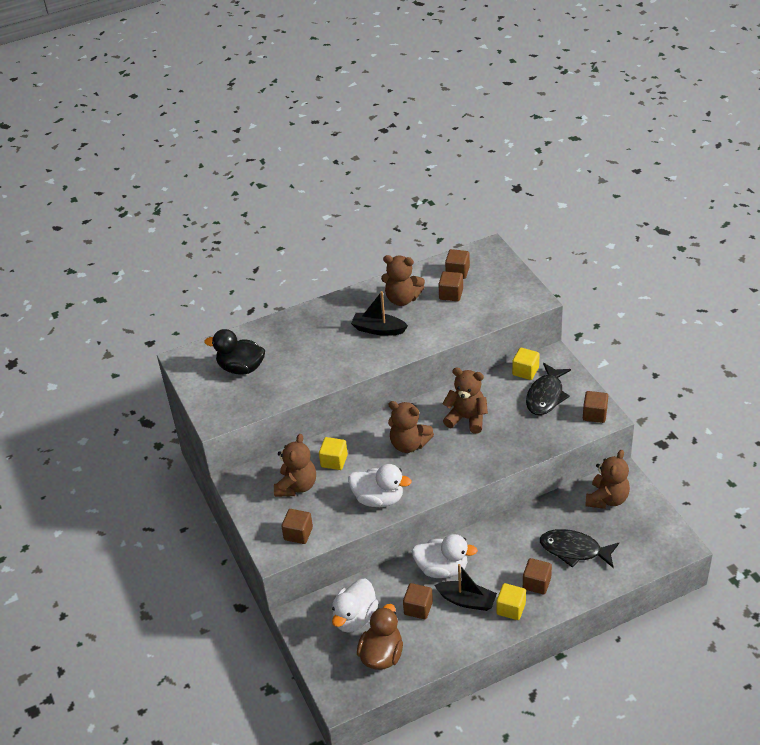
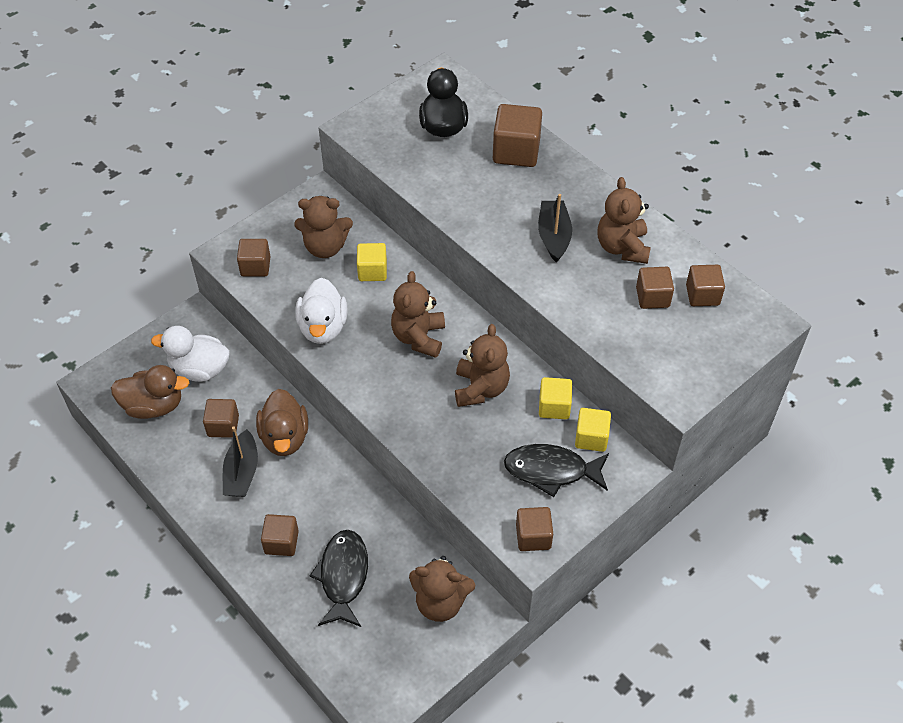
camera: 70 degrees right, 10 degrees up
white duck [412,534,478,578] -> brown duck [256,389,308,456]
yellow cube [496,583,526,620] -> yellow cube moved to [539,377,572,419]
none -> brown cube [493,104,542,167]

